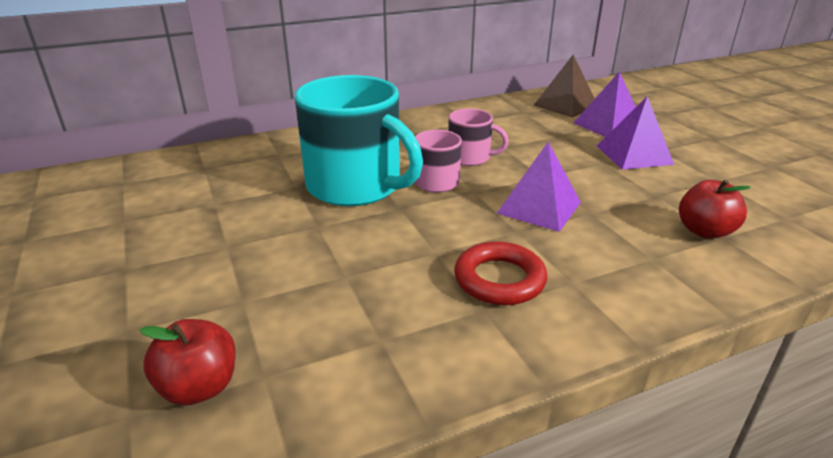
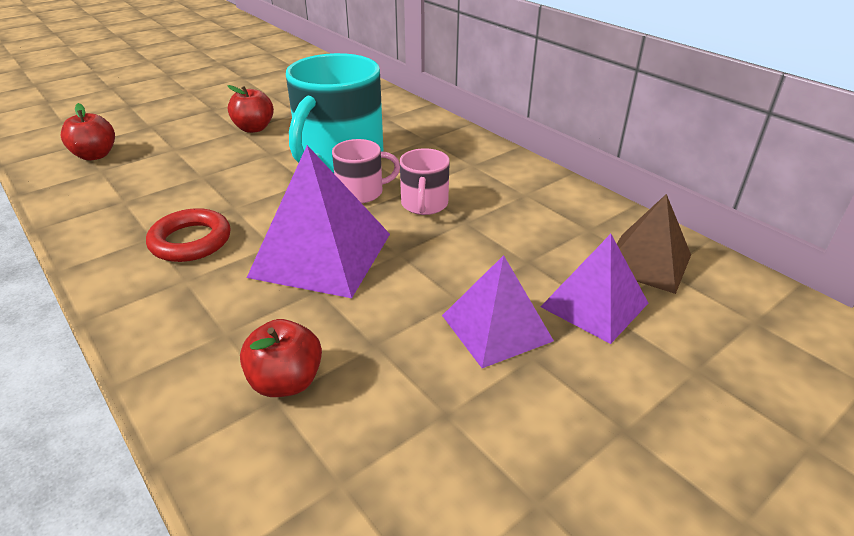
camera: 75 degrees right, 5 degrees up
purple pyramid [496,142,581,232] -> purple pyramid [247,145,390,298], size x1.54
none -> red apple [227,85,274,133]

